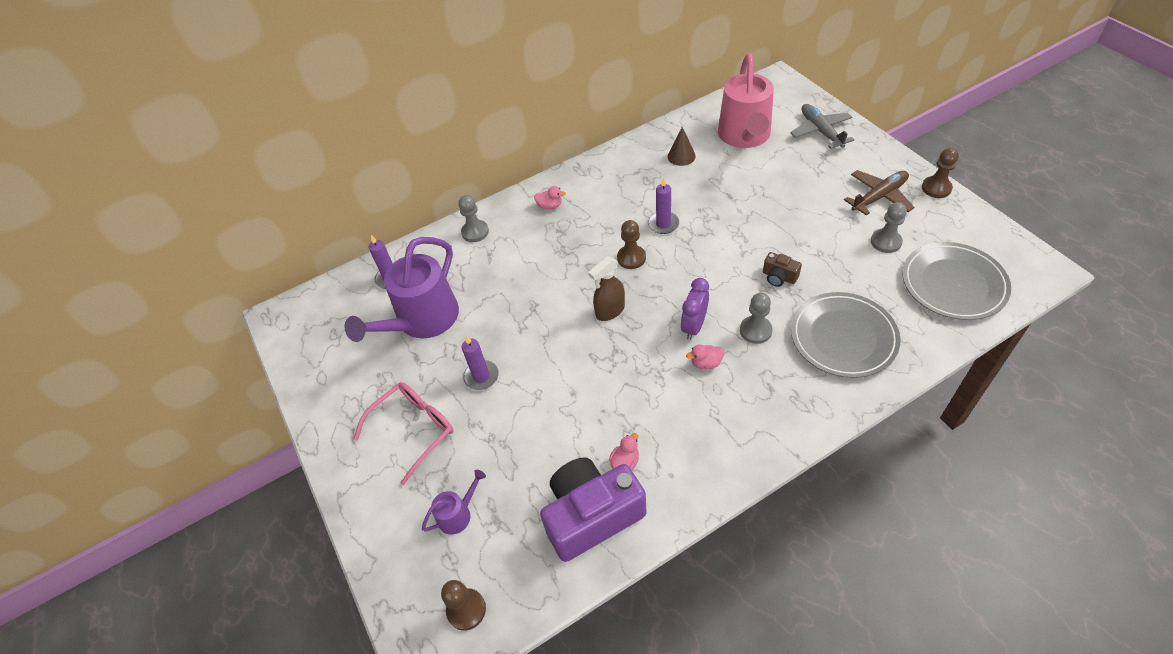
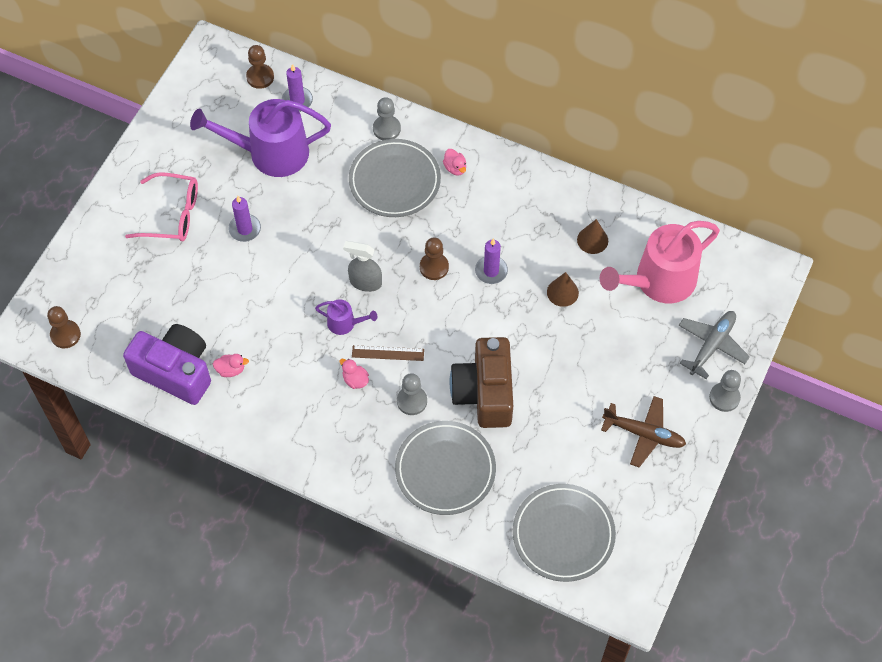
camera: 50 degrees right, 10 degrees up
purple watering can [422,470,486,535] -> purple watering can moved to [315,300,377,335]
brown spray bottle [588,257,625,321] -> grey spray bottle [343,241,382,292]
purple clock [681,278,709,340] -> brown ruler [352,345,424,361]
brown camera [763,252,802,287] -> brown camera [450,337,513,428], size x2.30
grey pawn [871,202,907,253] -> grey pawn moved to [709,370,741,412]
brown pawn [922,148,959,198] -> brown pawn moved to [246,45,274,89]
none -> grey plate [349,139,441,217]
none -> brown cone [547,272,579,307]

